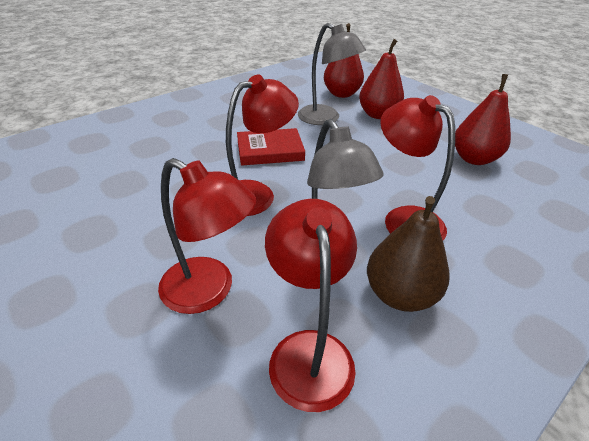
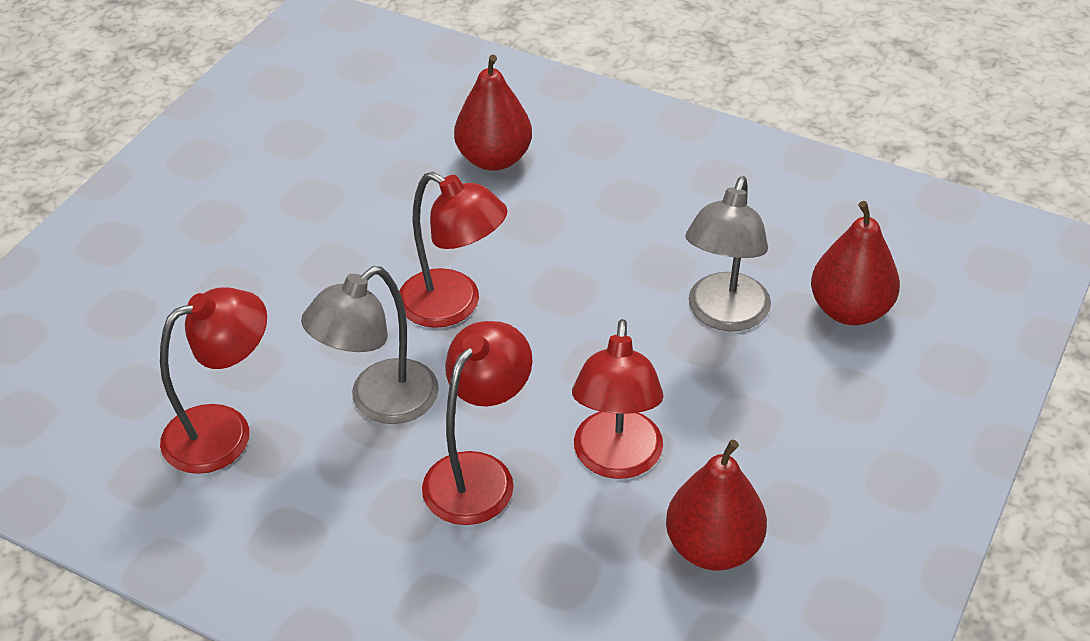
camera: 70 degrees right, 5 degrees up
red lamp [158,158,256,314] -> red lamp moved to [572,319,664,479]
red book [237,128,305,166] -> none
red pear [359,39,404,119] -> red pear moved to [454,55,532,171]
brown pear [367,196,449,312] -> none

